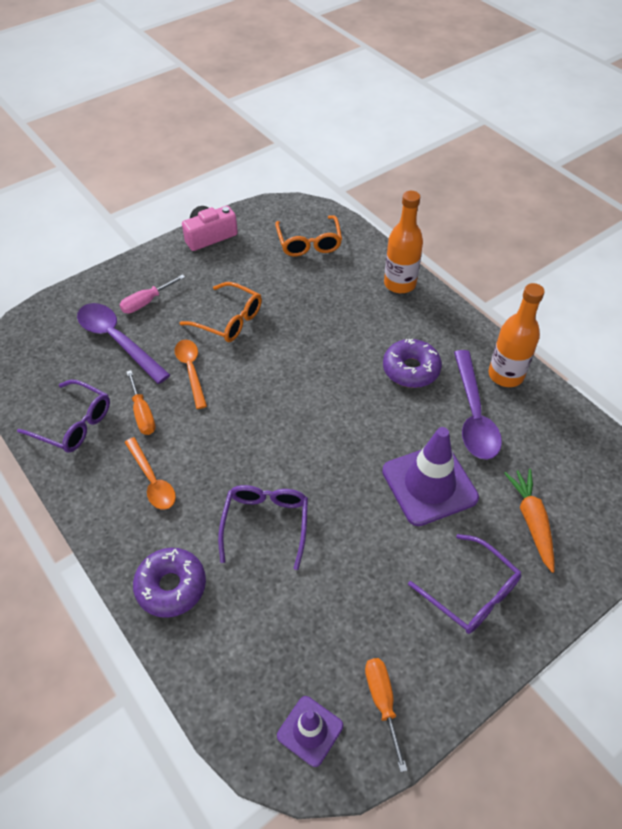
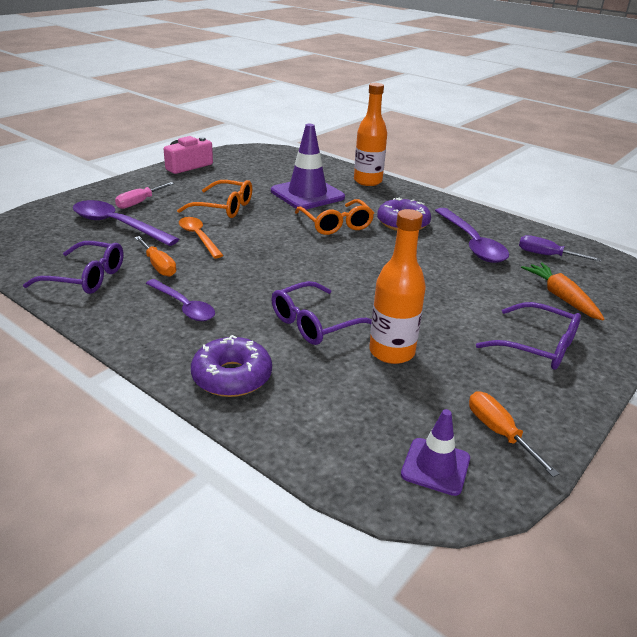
camera: 15 degrees left, 20 degrees down
orange spoon [124,437,176,510] -> purple spoon [146,279,215,321]
purple glasses [218,485,308,570] -> purple glasses turned 120 degrees counterclockwise [271,281,372,345]
orange glasses [275,215,342,256] -> orange glasses moved to [295,199,374,235]
purple traffic cone [382,427,479,526] -> purple traffic cone moved to [271,124,345,210]
orange bottle [488,283,545,387] -> orange bottle moved to [369,209,426,364]
none -> purple screwdriver [519,235,601,262]

